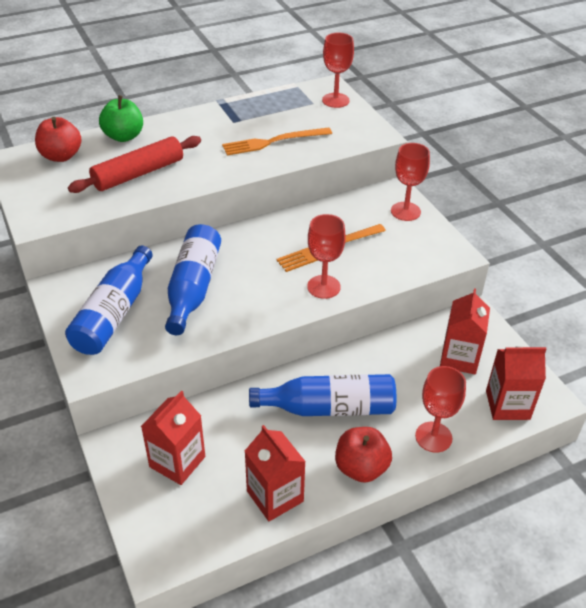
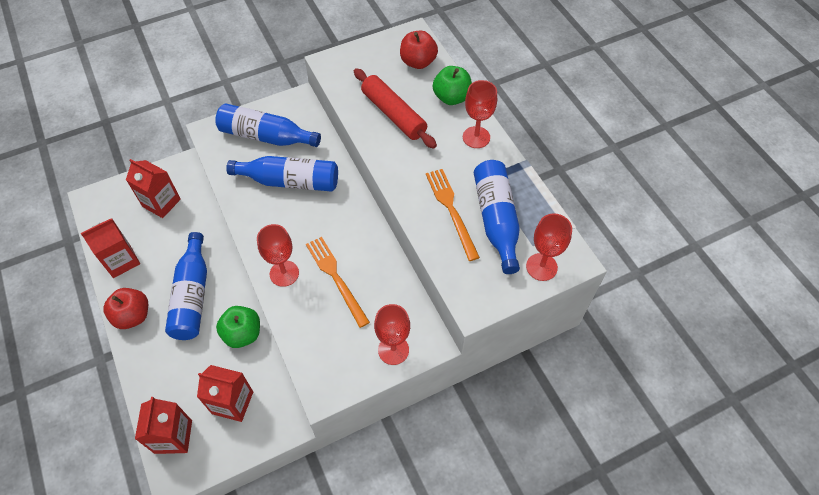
camera: 90 degrees right, 15 degrees up
red goblet [415,366,466,452] -> red goblet moved to [463,80,497,148]
none -> green apple [216,306,260,348]
none -> blue bottle [474,160,520,274]

